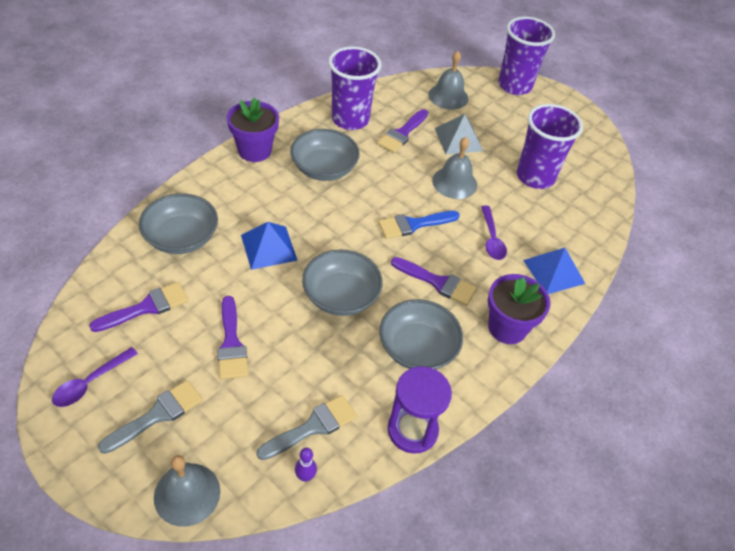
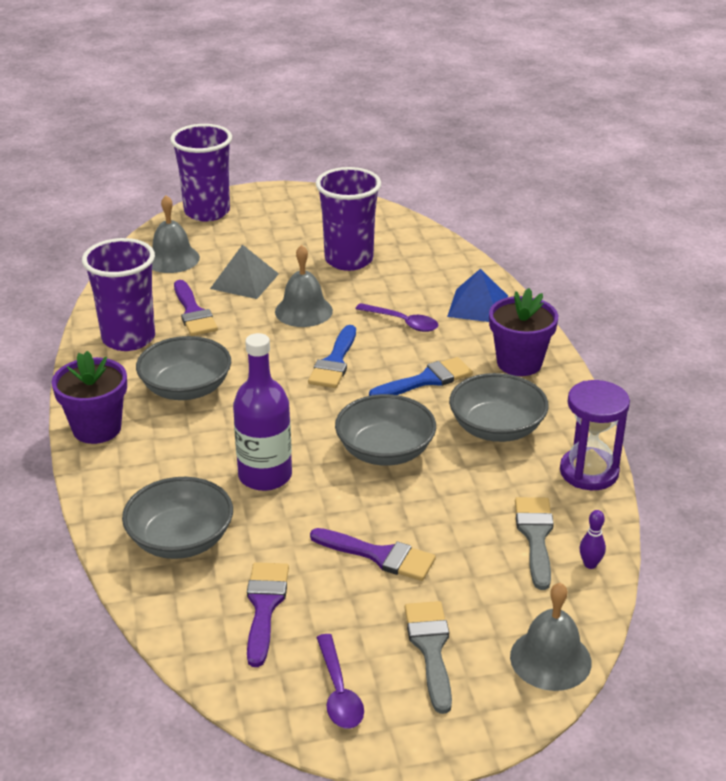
camera: 50 degrees left, 15 degrees down
blue pyramid [241,222,298,270] -> purple bottle [233,333,292,491]
purple brush [391,257,477,306] -> blue brush [369,357,473,396]

